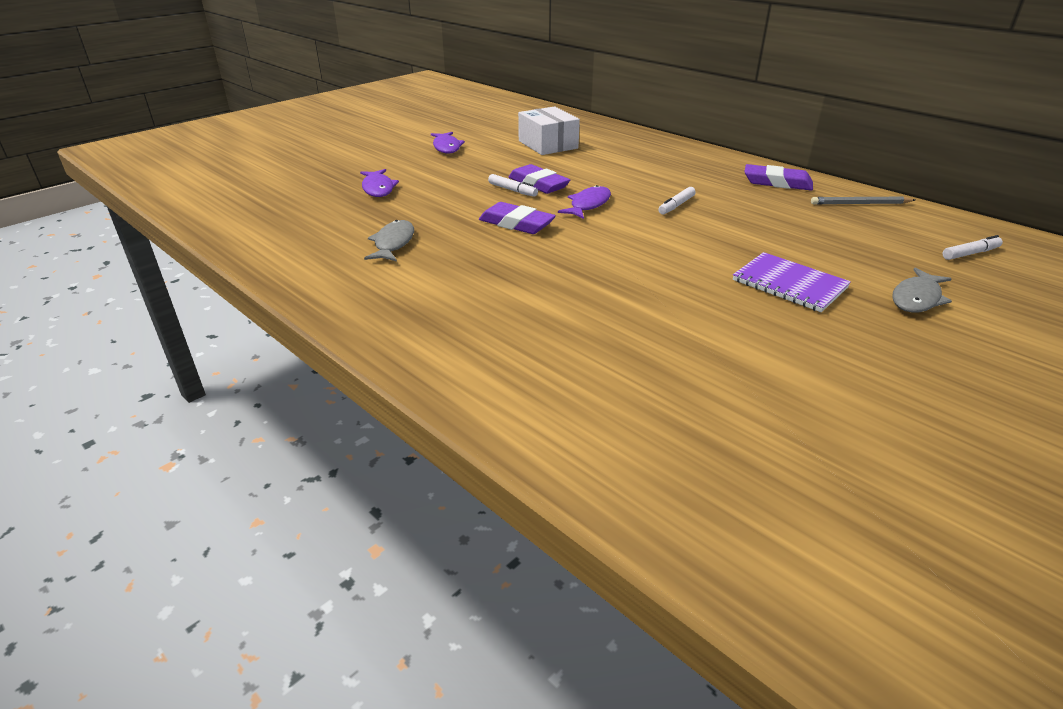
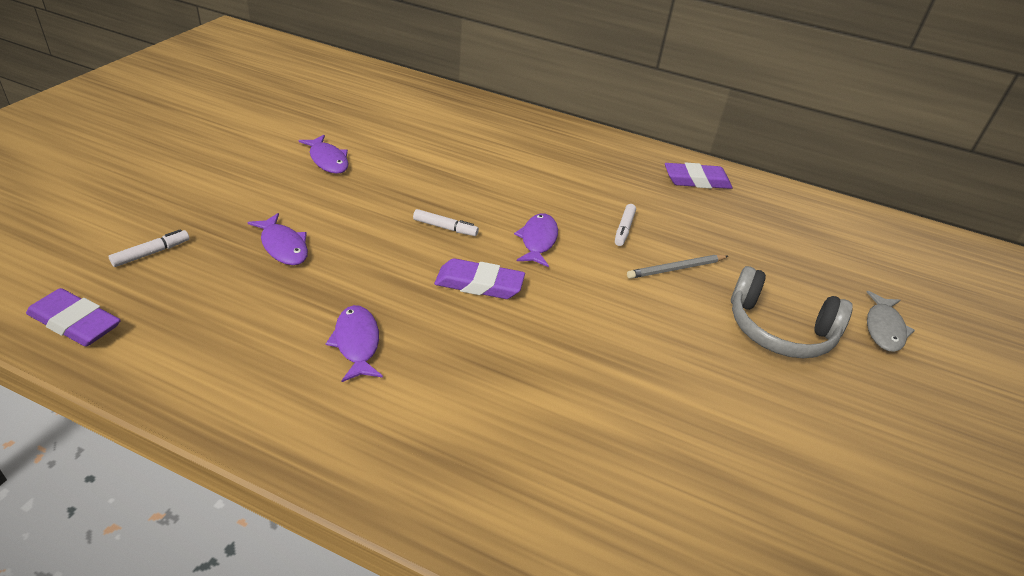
camera: 25 degrees left, 5 degrees up
grey fish [364,220,414,261] -> purple fish [326,305,383,382]
purple eraser [509,164,570,194] -> purple eraser moved to [26,288,121,347]
white box [518,106,580,155] -> none
purple notebook [733,252,851,312] -> grey headphones [731,266,853,358]
grey pencil [811,196,915,205] -> grey pencil moved to [627,255,728,279]
white marker [943,235,1003,260] -> white marker moved to [109,229,190,267]

